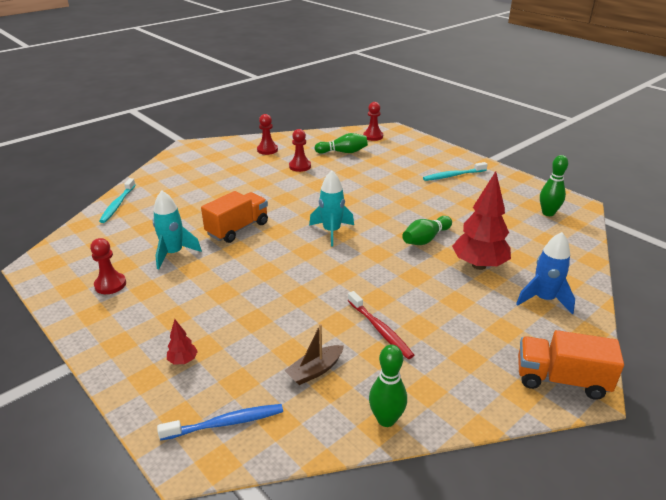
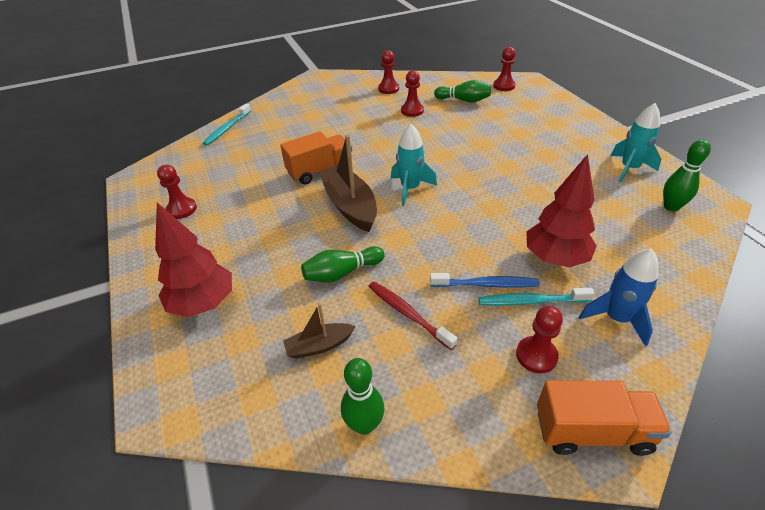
camera: 20 degrees right, 10 degrees up
turquoise rocket [153,190,202,269] -> turquoise rocket moved to [610,103,661,182]
blue toothbrush [157,404,283,441] -> blue toothbrush moved to [430,273,539,288]
red tree [167,319,198,364] -> red tree [155,202,232,317], size x2.31
red toothbrush [348,291,414,359] -> red toothbrush turned 150 degrees clockwise [368,282,458,350]
green bowling pin [402,216,452,245] -> green bowling pin moved to [301,246,384,283]
turquoise toothbrush [423,162,488,181] -> turquoise toothbrush moved to [478,288,595,306]
orange truck [518,330,624,400] -> orange truck turned 150 degrees clockwise [537,381,672,456]
none -> brown boat [319,135,377,232]
none -> red pawn [516,306,563,373]

